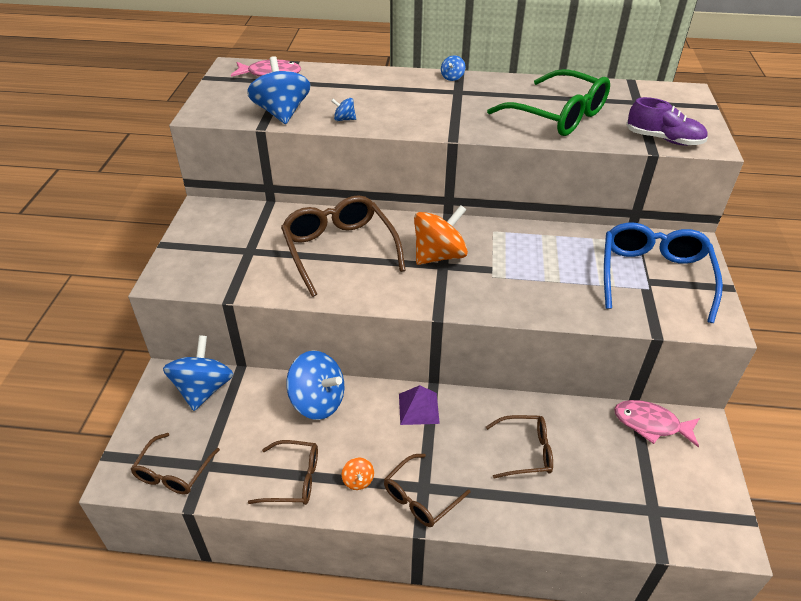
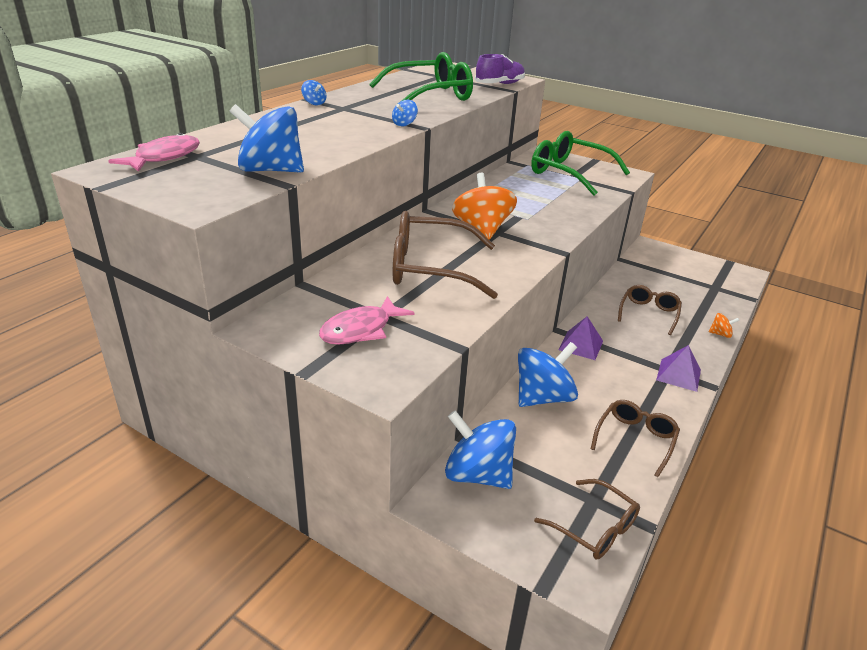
camera: 65 degrees left, 10 degrees down
blue spinning top [331,98,356,121] -> blue spinning top moved to [392,100,418,127]
orange spinning top [341,457,374,490] -> orange spinning top moved to [709,313,739,338]
brown glasses [384,454,470,527] -> purple pyramid [656,345,701,392]
blue glasses [604,223,723,323] -> green glasses [531,131,630,196]
pink fish [614,400,700,447] -> pink fish moved to [319,296,415,345]

